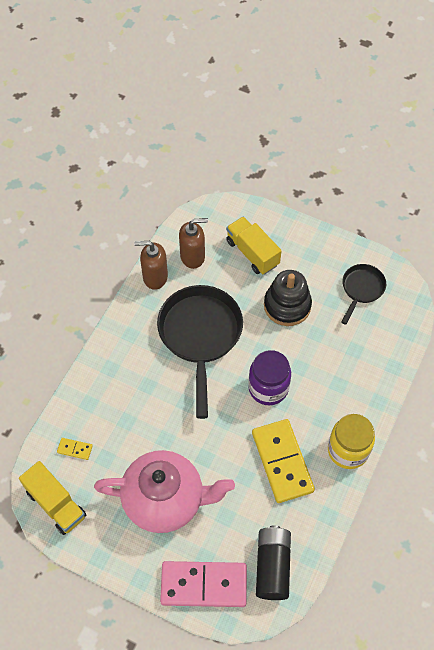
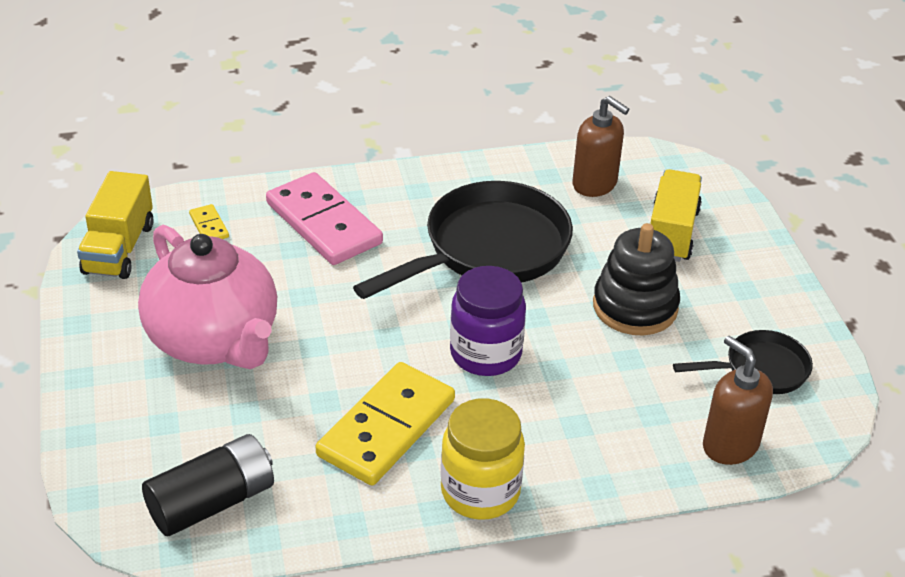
camera: 50 degrees right, 20 degrees down
brown soap dispenser [134,241,168,290] -> brown soap dispenser moved to [703,336,773,465]
pink domino [160,561,247,607] -> pink domino moved to [266,172,383,265]

